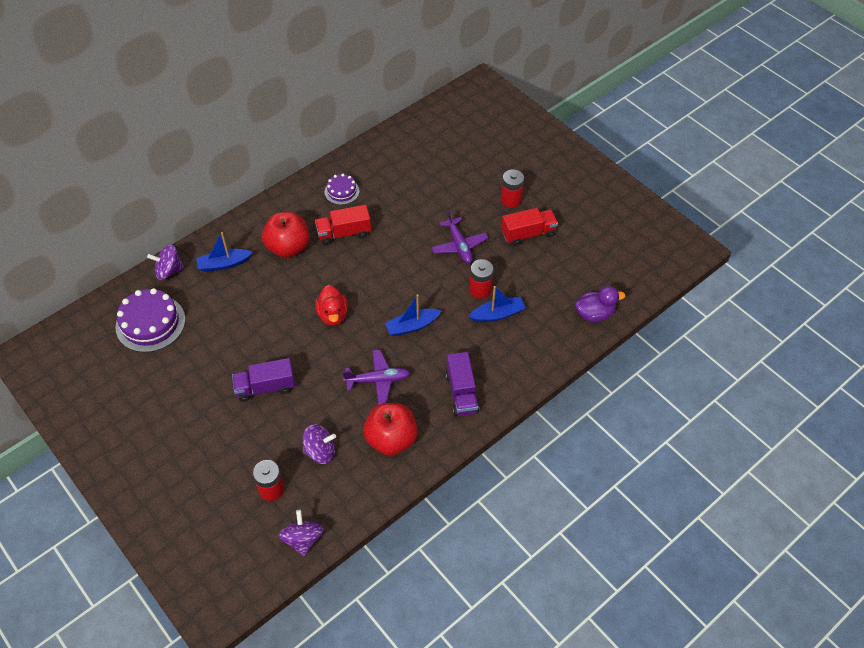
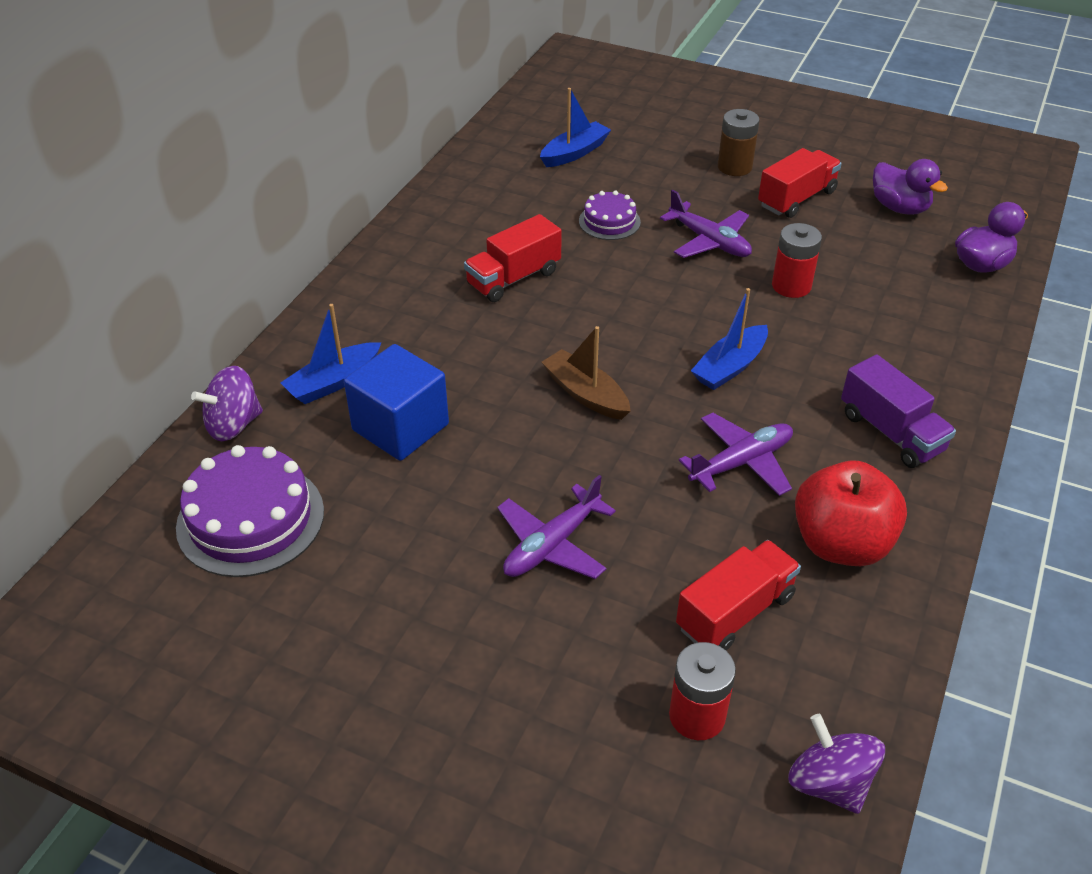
camera: 25 degrees left, 10 degrees down
purple truck [232,358,295,402] -> purple plane [497,475,616,579]
red apple [262,212,310,258] -> none
purple spinning top [303,424,336,464] -> red truck [676,540,801,650]
red duck [315,285,348,326] -> brown boat [542,326,631,420]
purple cake [325,174,359,205] -> purple cake moved to [579,190,641,240]
blue boat [468,286,526,322] -> blue boat moved to [540,88,611,167]
red battery [501,169,524,208] -> brown battery [718,109,760,176]
none -> blue cube [344,344,449,461]
none -> purple duck [873,159,948,215]

